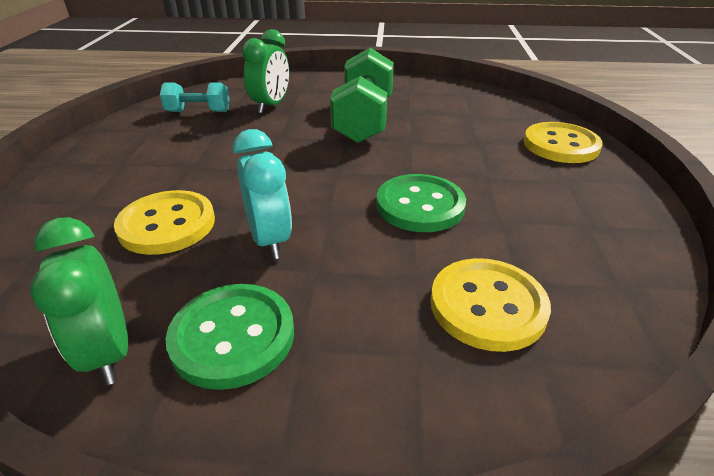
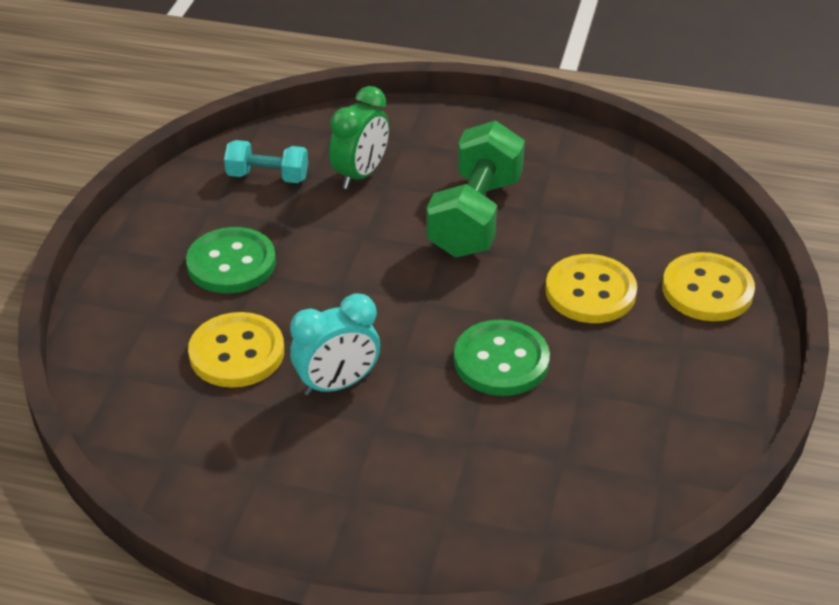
camera: 10 degrees right, 5 degrees up
green clock [30,217,128,385] -> none
green button [166,284,294,390] -> green button moved to [186,227,276,293]
turquoise clock [233,129,292,259] -> turquoise clock turned 75 degrees clockwise [290,293,380,396]
yellow button [430,258,551,352] -> yellow button moved to [545,254,637,323]

